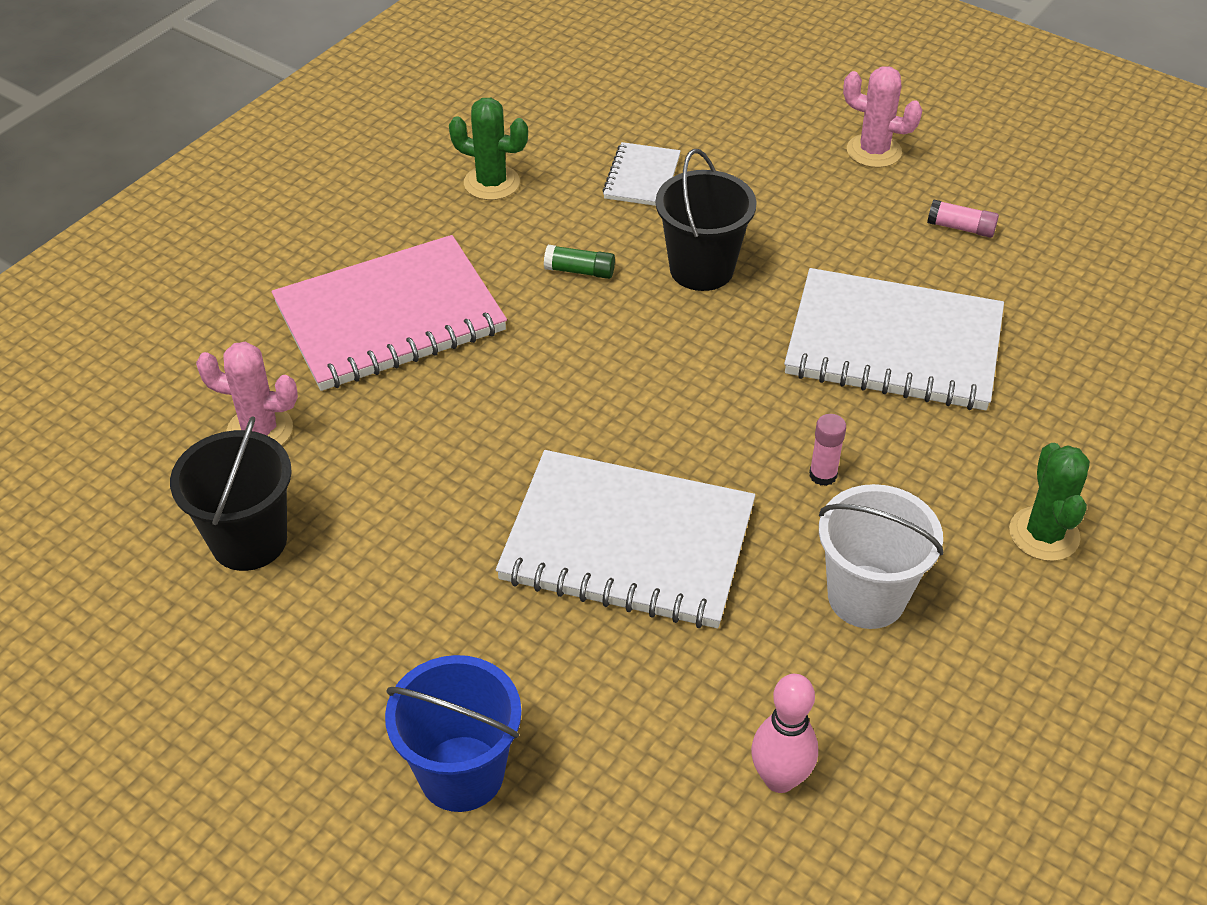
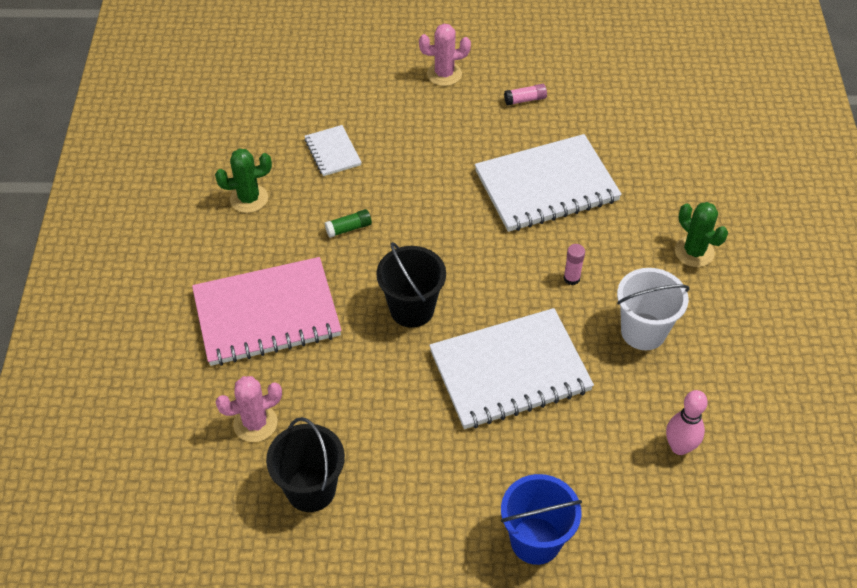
camera: 35 degrees left, 5 degrees up
pink notebook [271,235,507,391] -> pink notebook turned 45 degrees clockwise [192,257,342,366]
black bucket [656,149,757,291] -> black bucket moved to [376,242,446,328]

